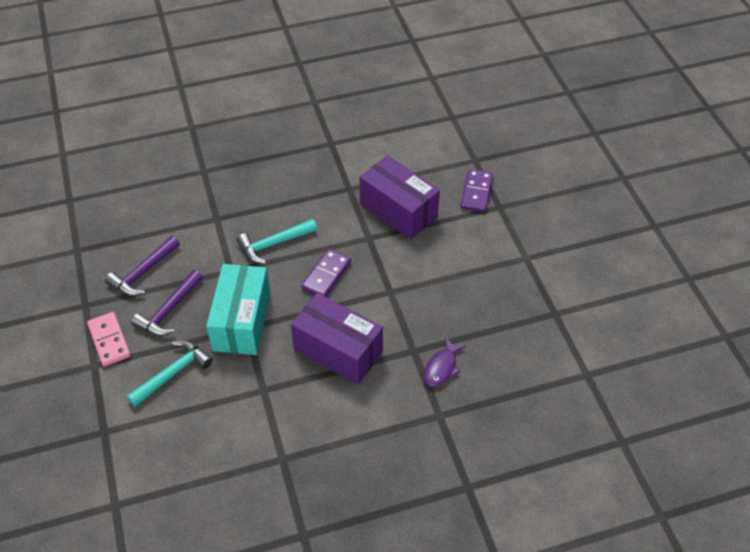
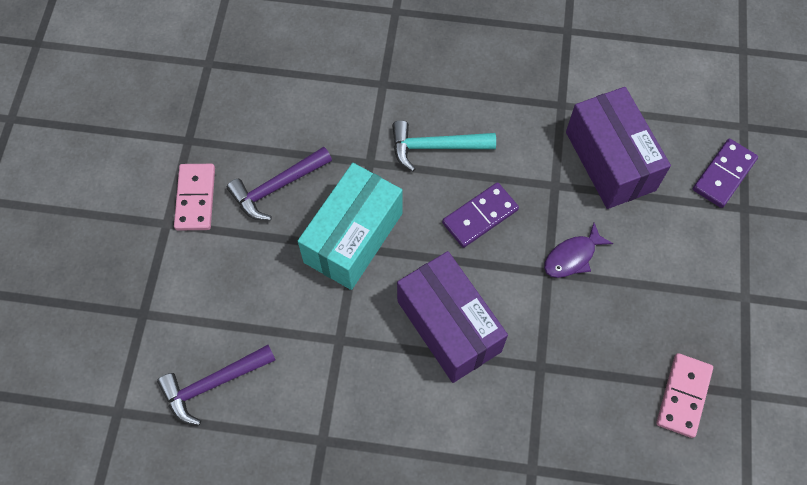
camera: 25 degrees right, 15 degrees up
purple hammer [105,236,180,296] -> purple hammer moved to [157,345,275,425]
turquoise hammer [127,340,213,407] -> none
purple fish [424,337,466,387] -> purple fish moved to [544,223,613,278]
none -> pink domino [656,353,713,438]

